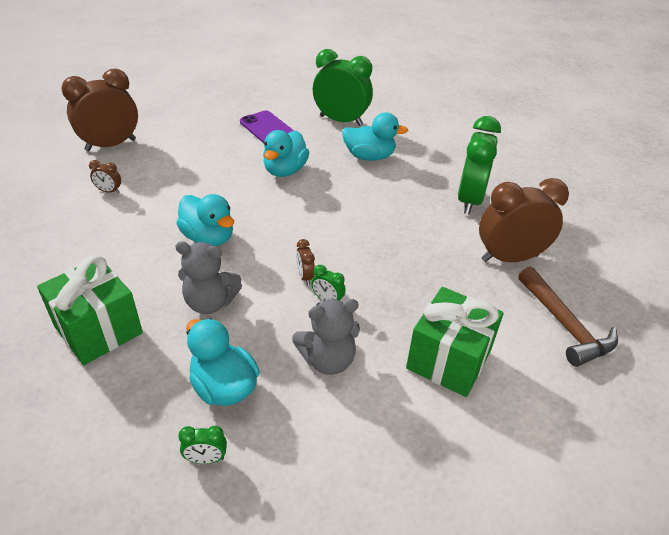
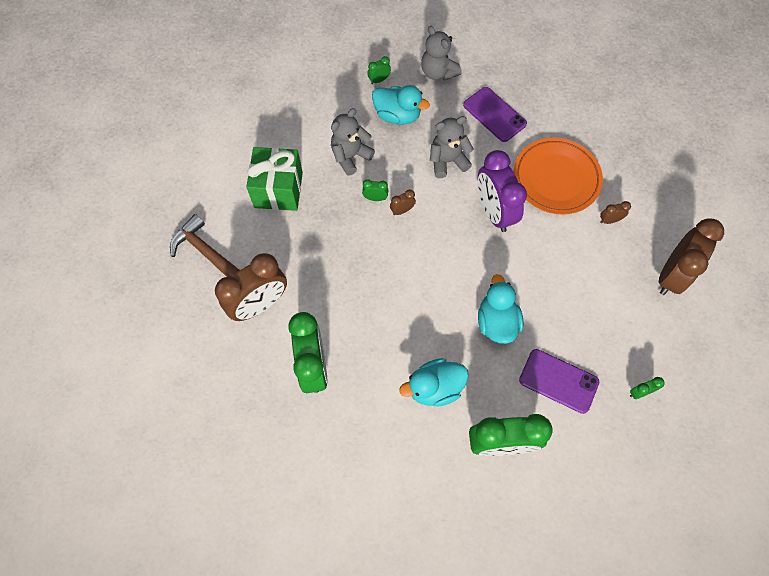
camera: 155 degrees right, 25 degrees up
green gift [37,255,143,365] -> purple phone [463,87,527,142]
turquoise duck [176,194,234,246] -> purple clock [478,150,527,232]
brown clock [296,239,315,285] -> brown clock turned 75 degrees counterclockwise [390,190,416,215]
none -> grey teddy bear [421,26,461,81]
none -> orange plate [514,137,603,215]
none -> green clock [630,377,665,399]

